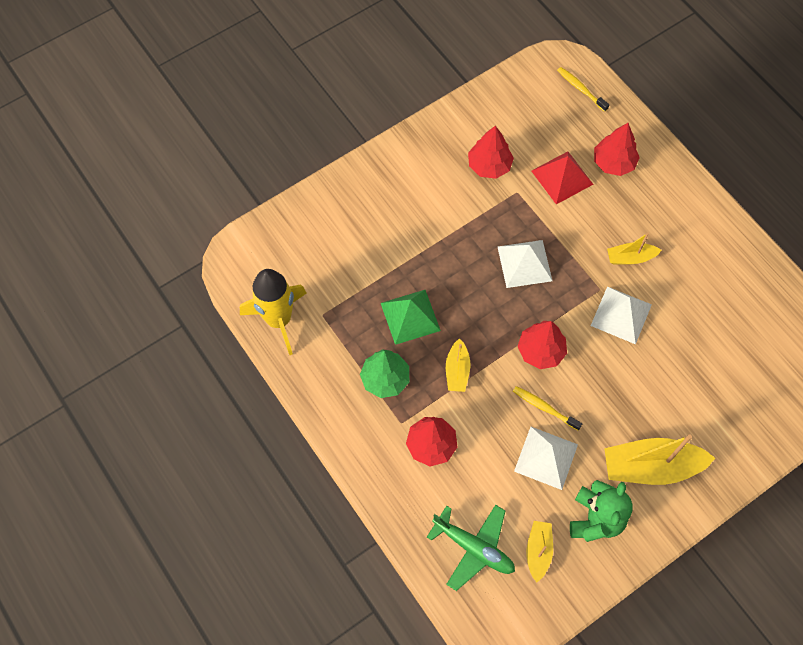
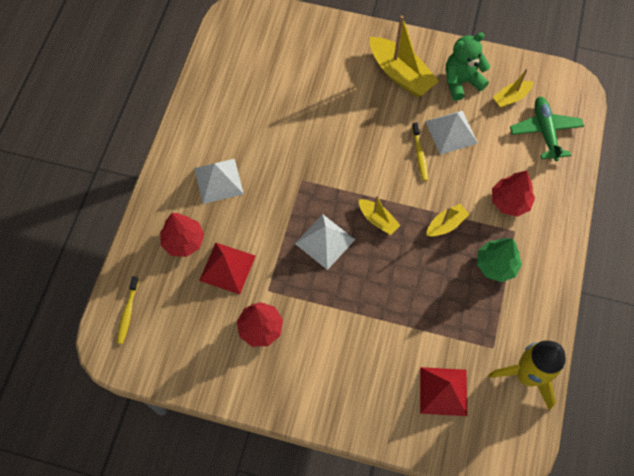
camera: 130 degrees left, 0 degrees up
green pyramid [381,290,441,345] -> none
red tree [517,321,567,369] -> none
white pyramid [591,287,652,344] -> white pyramid moved to [194,159,244,204]
yellow boat [607,232,662,265] -> yellow boat moved to [359,195,400,235]
none -> red pyramid [420,367,467,416]

